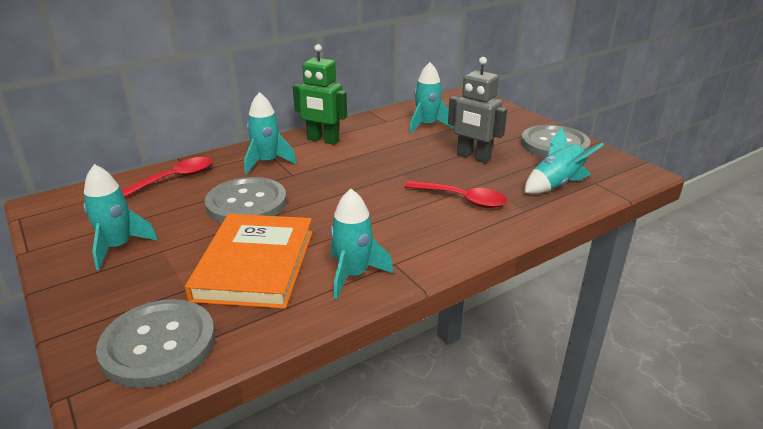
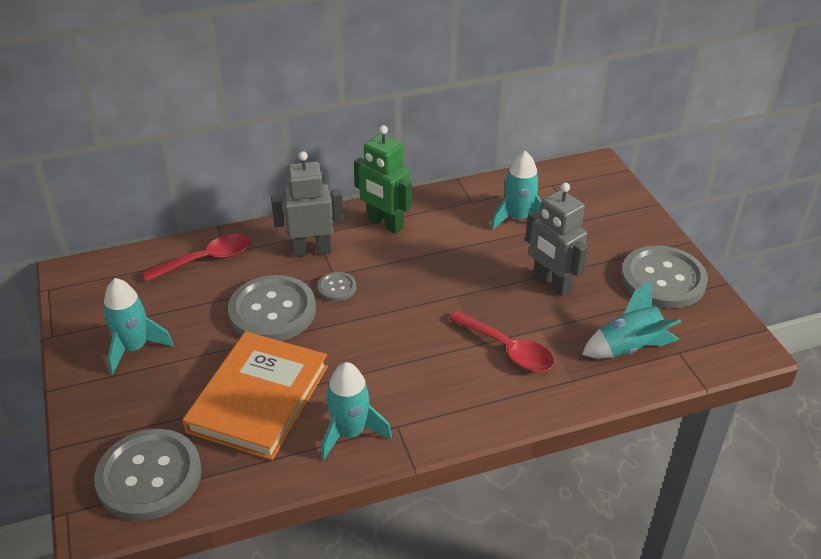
camera: 15 degrees right, 10 degrees up
turquoise rocket [244,92,297,174] -> grey robot [271,151,344,257]
none -> grey button [317,272,356,301]

